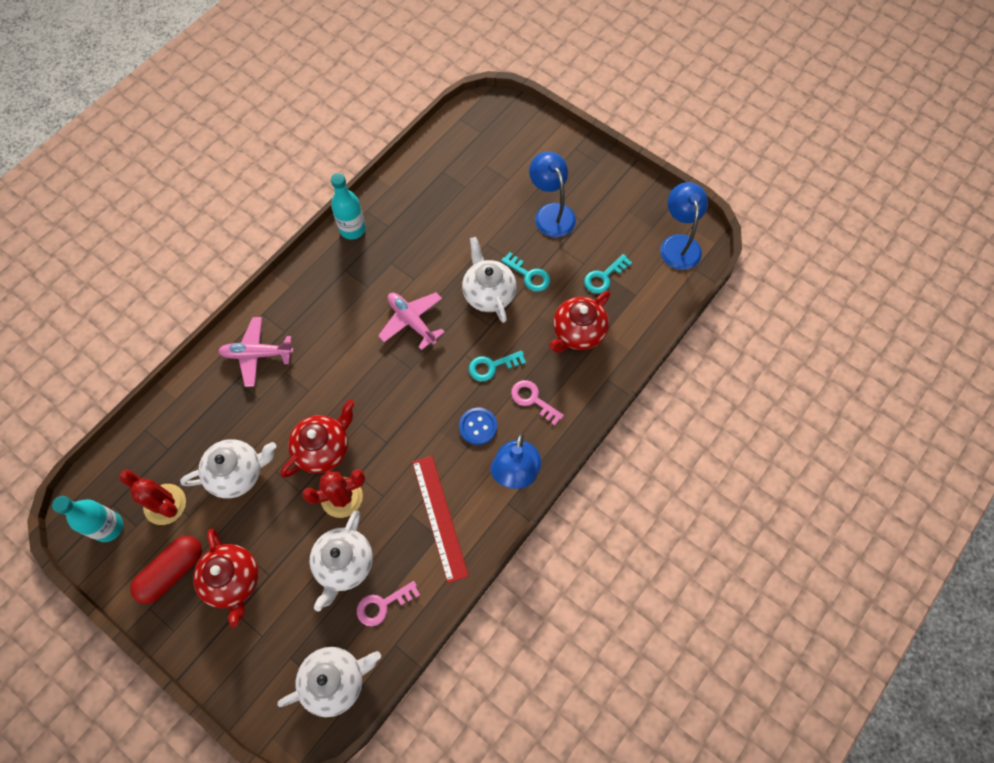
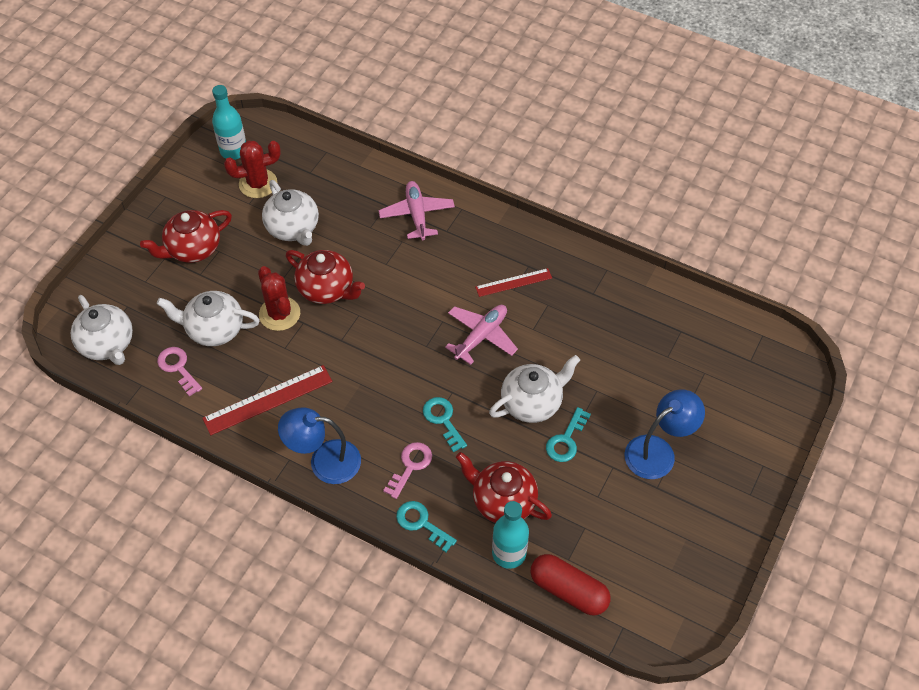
camera: 80 degrees right, 10 degrees down
red cactus [119,470,186,525] -> red cactus turned 45 degrees clockwise [224,141,281,198]
red capsule [130,536,202,604] -> red capsule moved to [530,554,611,615]
turquoise bottle [331,173,366,239] -> turquoise bottle moved to [492,501,529,569]
blue button [459,408,497,445] -> none
turquoise key [584,254,632,294] -> turquoise key moved to [396,501,457,552]
blue lamp [660,182,708,270] -> none
none -> red ruler [475,268,552,297]

